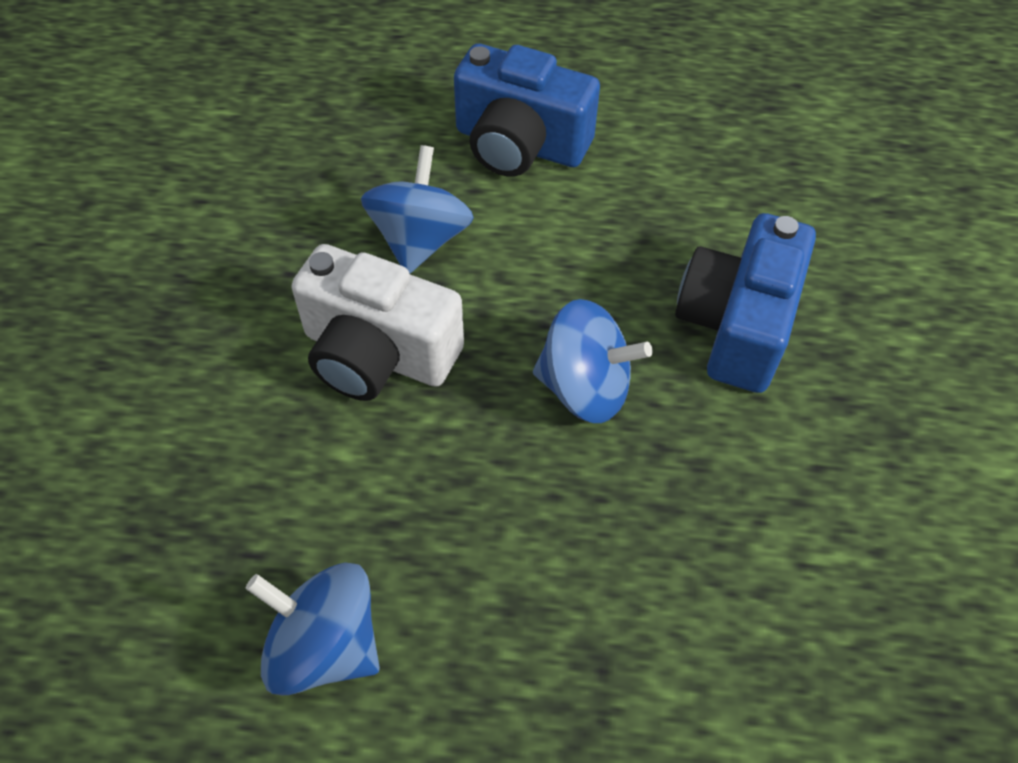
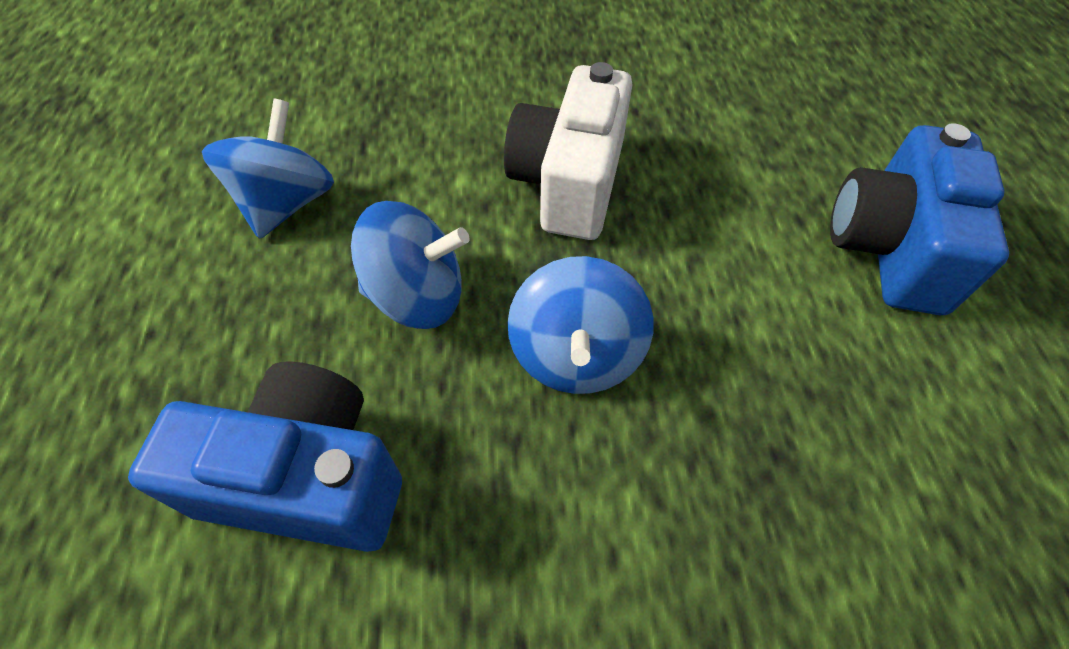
camera: 80 degrees right, 0 degrees up
blue spinning top [361,145,474,274] -> blue spinning top moved to [351,201,470,329]
blue camera [675,213,816,393] -> blue camera moved to [128,361,402,552]

